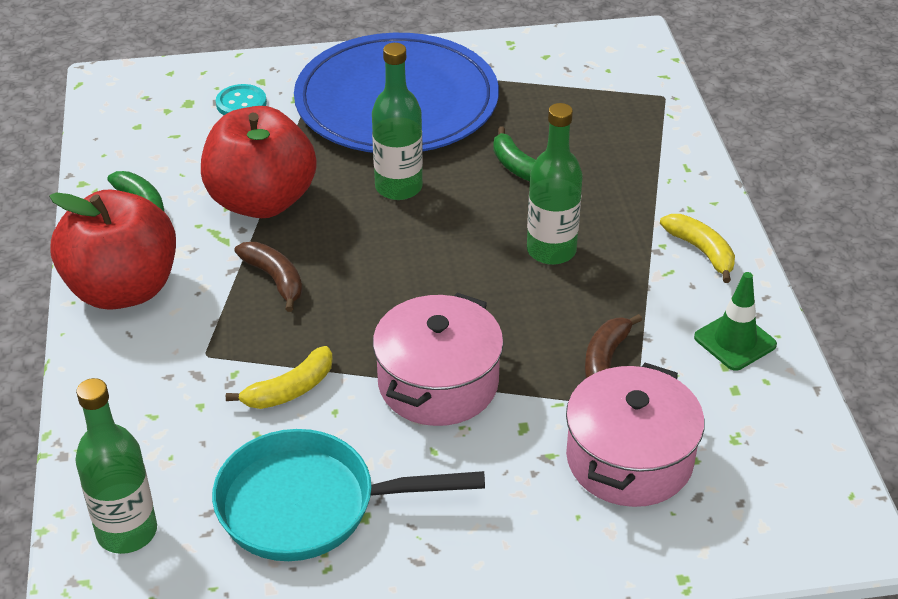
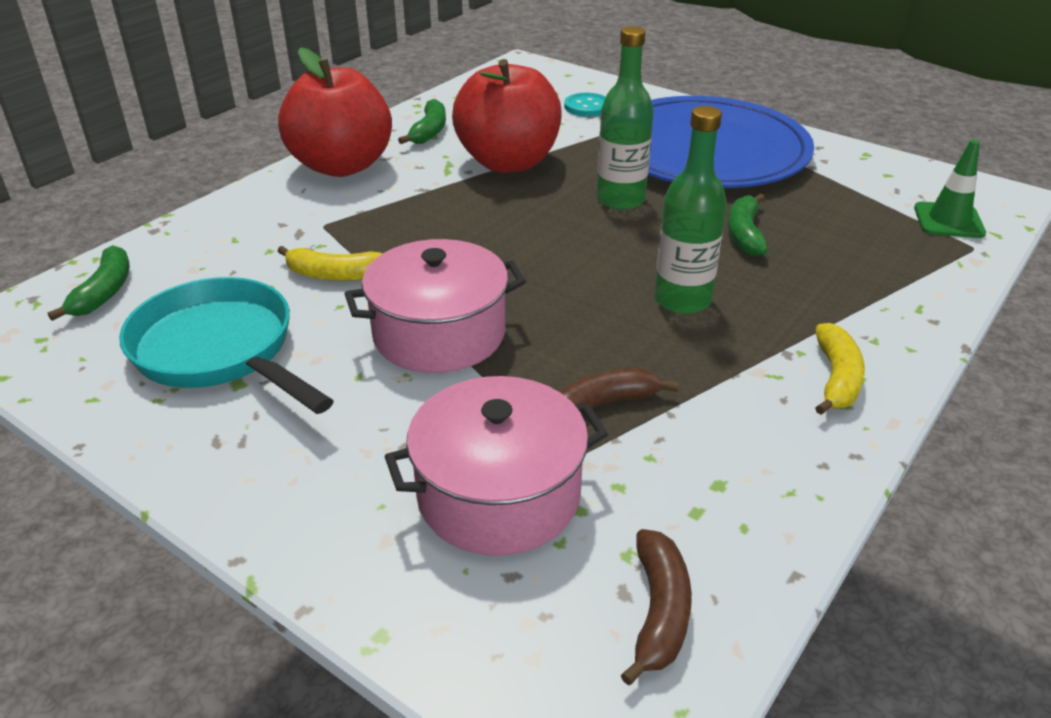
camera: 45 degrees right, 5 degrees down
green bottle [75,378,157,554] -> green banana [48,245,130,321]
brown banana [234,242,302,312] -> brown banana moved to [621,529,692,685]
green traffic cone [694,272,777,371] -> green traffic cone moved to [914,140,986,238]

